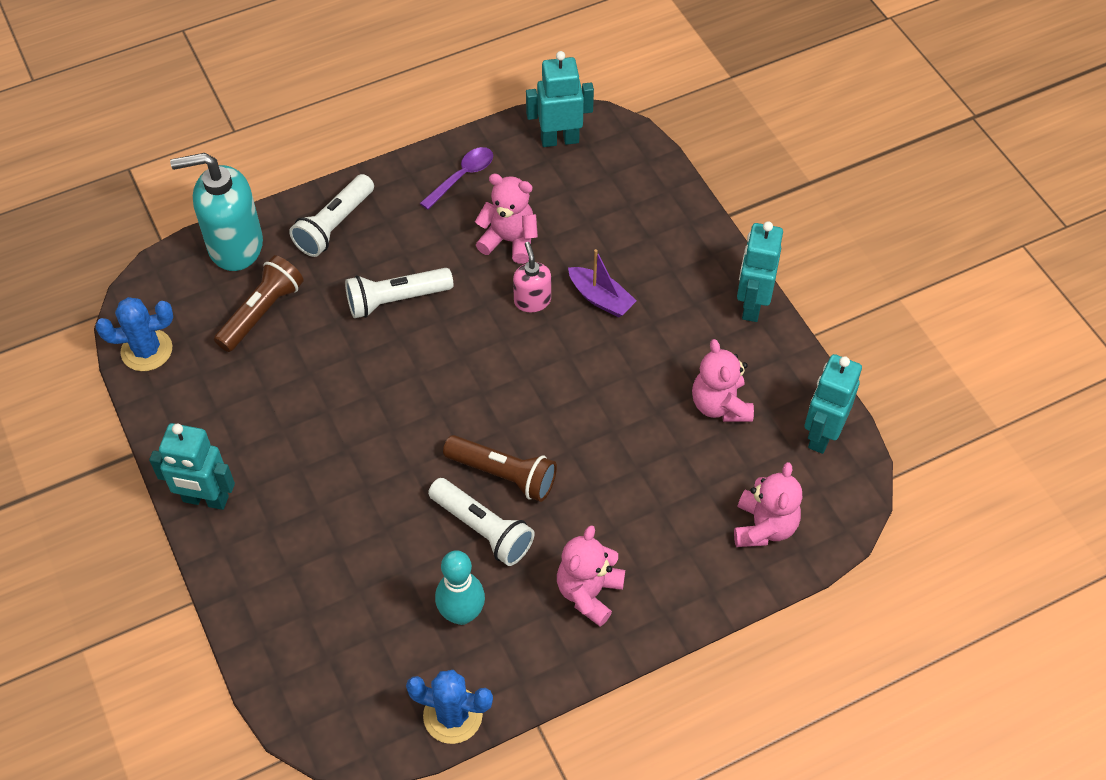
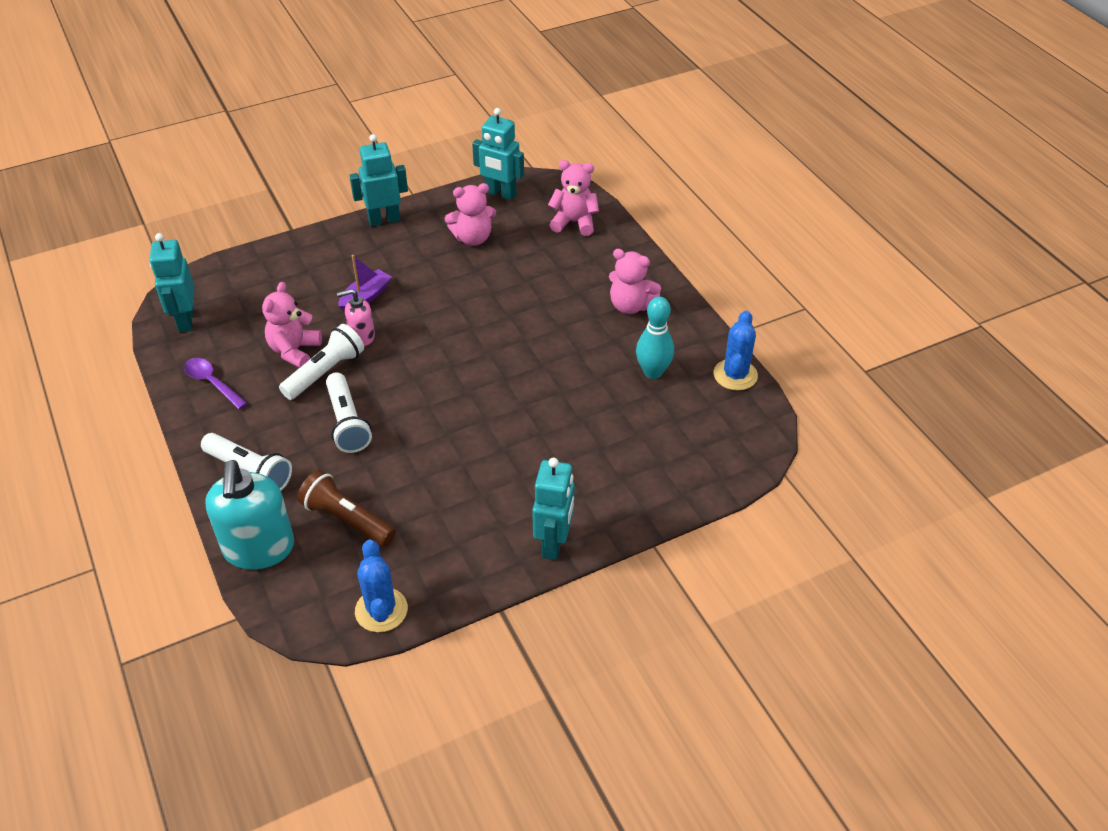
camera: 90 degrees left, 10 degrees down
white flashlight [428,478,534,566] -> white flashlight moved to [279,324,364,400]
brown flashlight [443,435,557,502] -> none
turquoise robot [737,221,783,322] -> turquoise robot turned 150 degrees clockwise [349,134,408,226]

